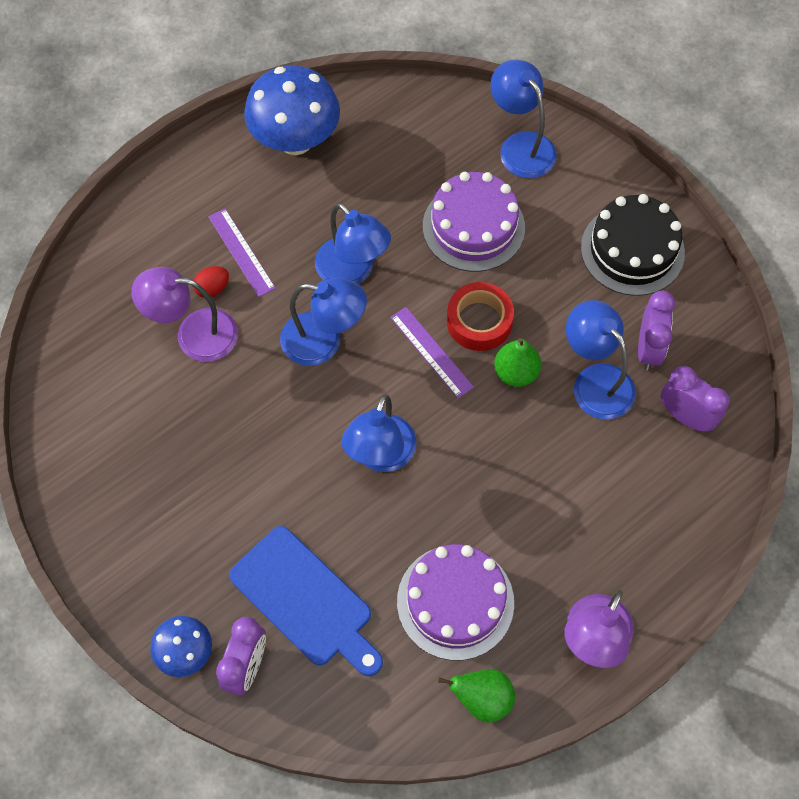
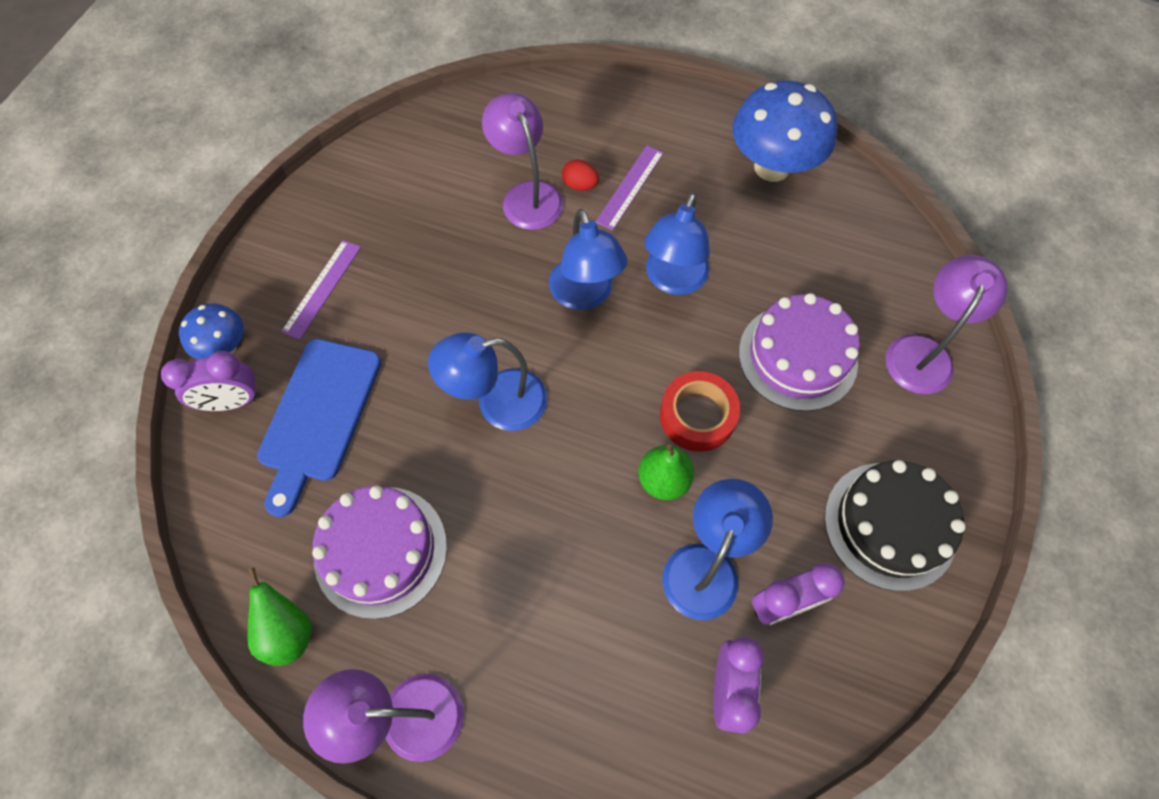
camera: 60 degrees right, 0 degrees up
purple ruler [390,307,474,398] -> purple ruler moved to [281,240,361,340]
blue lamp [491,60,557,178] -> purple lamp [886,255,1008,394]

